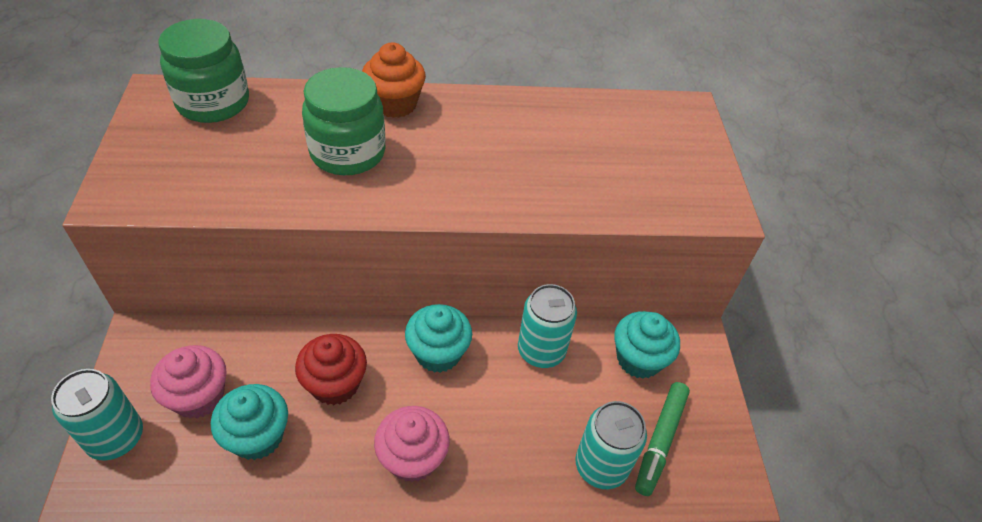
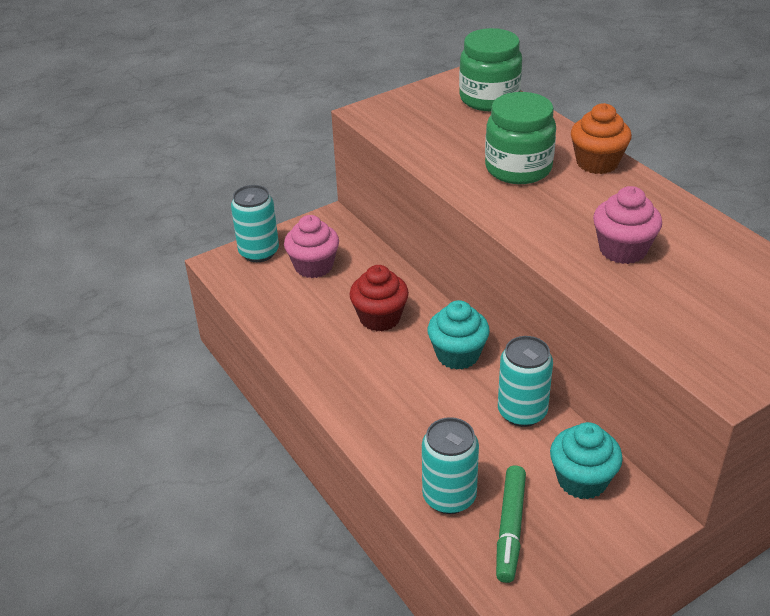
camera: 65 degrees right, 10 degrees down
turquoise cupcake [211,384,288,460] -> none
pink cupcake [374,406,450,482] -> pink cupcake moved to [593,186,662,264]
green marker [635,382,690,496] -> green marker turned 75 degrees counterclockwise [496,466,526,583]

